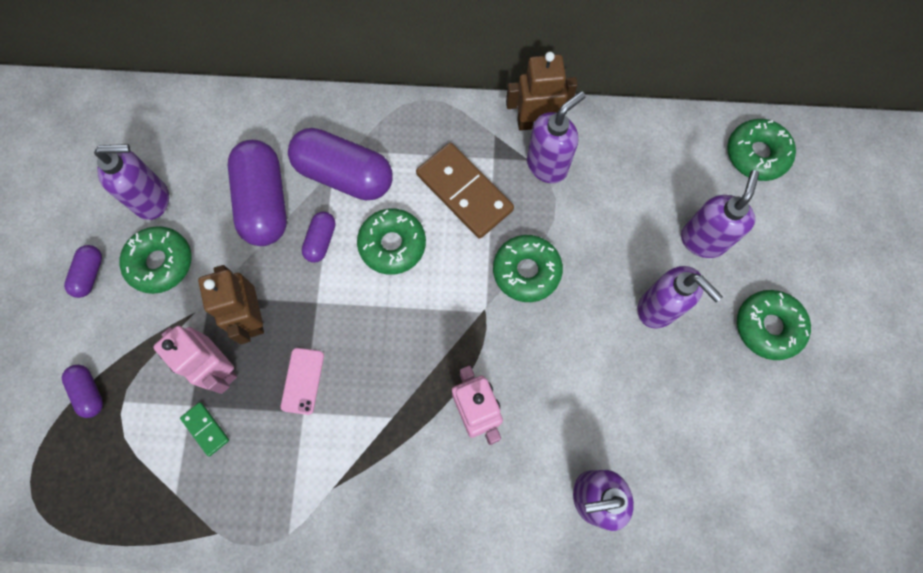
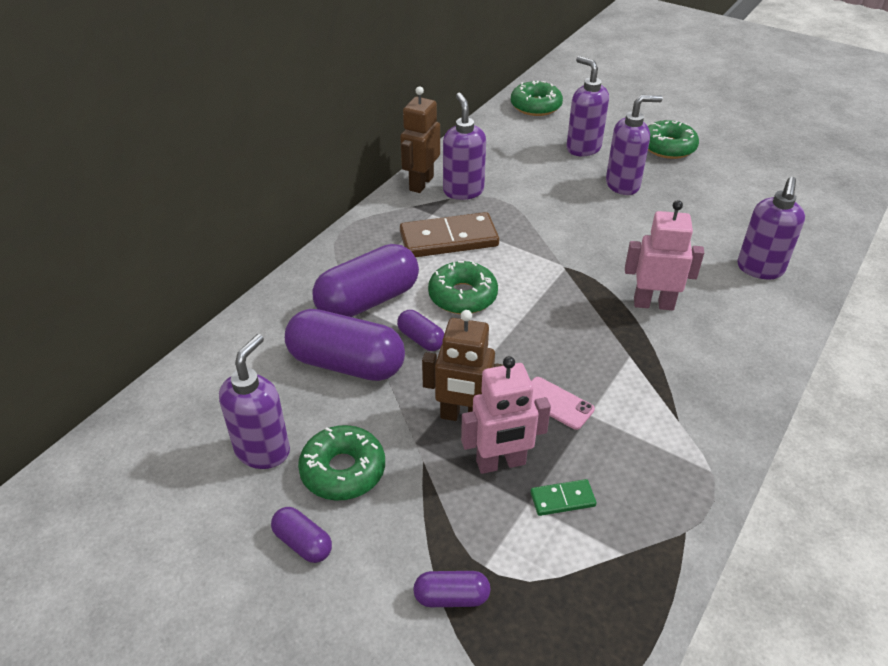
camera: 60 degrees left, 30 degrees down
green donut [493,235,563,302] -> none

